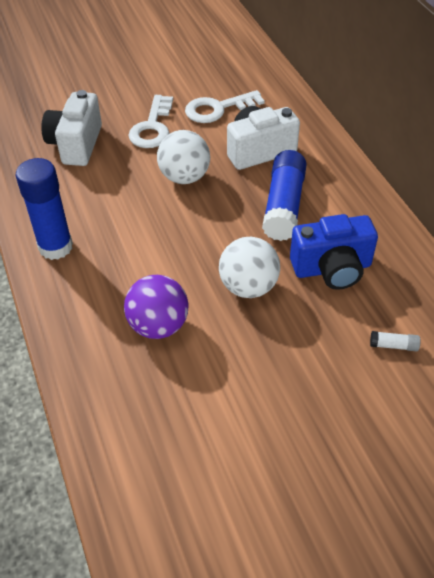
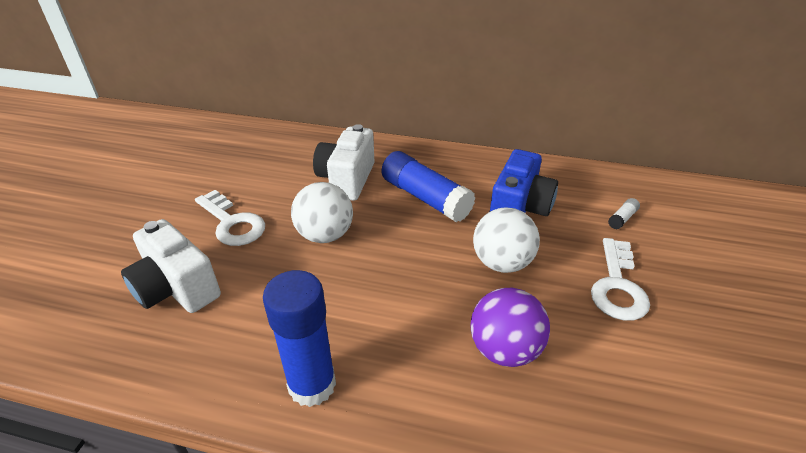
camera: 55 degrees left, 10 degrees down
white key [185,90,265,123] -> white key moved to [591,238,650,321]

